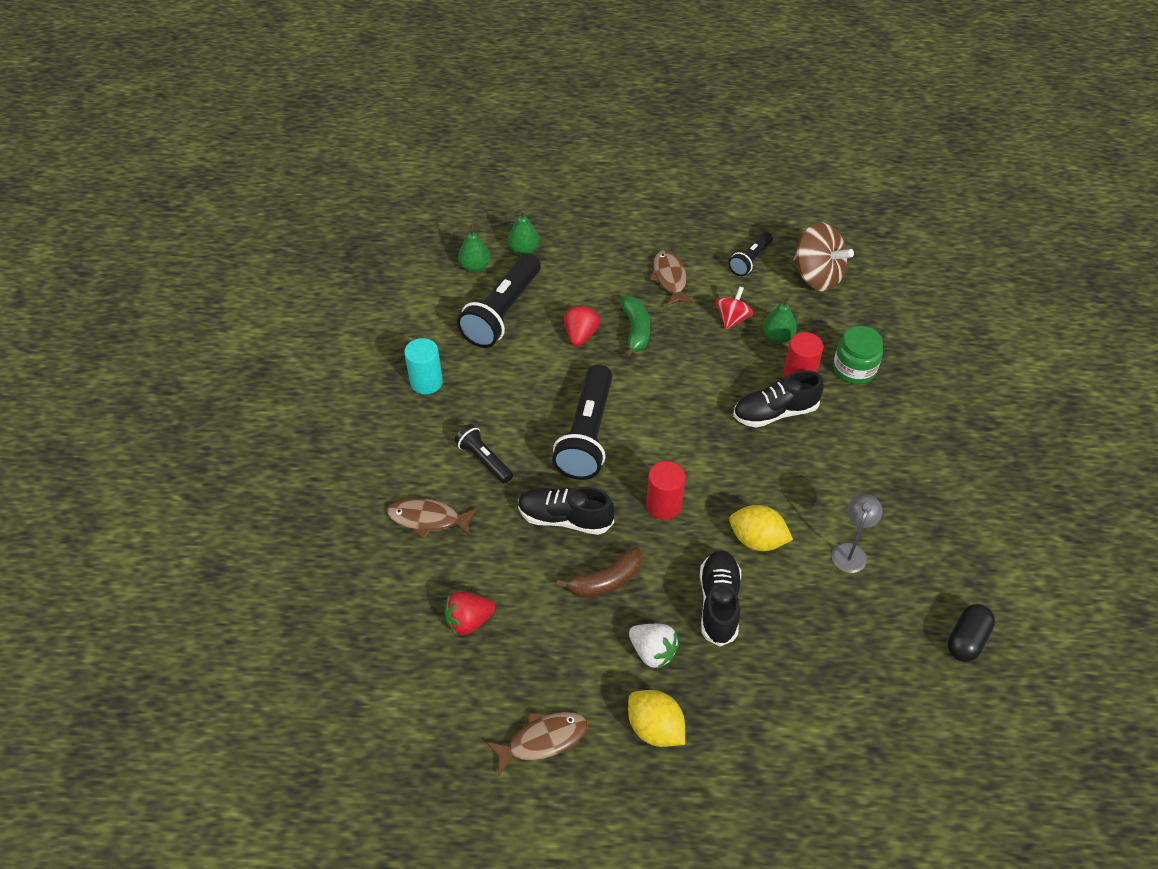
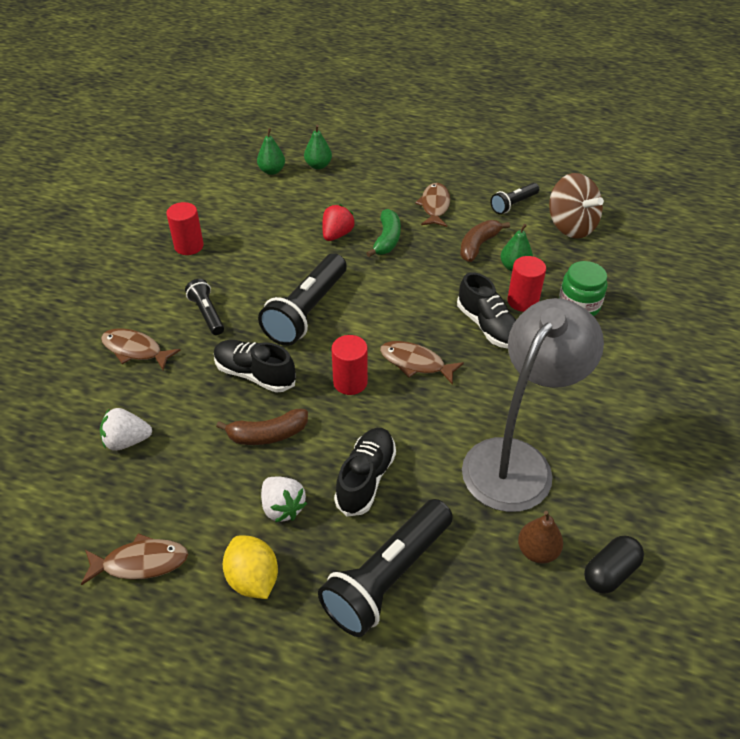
camera: 15 degrees right, 5 degrees down
turquoise cylinder [404,338,443,394] -> red cylinder [166,202,204,255]
red strawberry [444,591,495,636] -> white strawberry [100,408,152,451]
black flashlight [457,253,541,348] -> black flashlight moved to [318,499,453,637]
red spinning top [715,286,753,330] -> brown banana [460,220,510,262]
yellow lemon [729,505,793,551] -> none
black shoe [733,370,824,427] -> black shoe turned 120 degrees counterclockwise [457,272,516,349]
grey lamp [831,494,883,573] -> grey lamp [462,298,604,512], size x2.45
none -> brown fish [380,341,464,385]
none -> brown pear [518,511,563,564]

